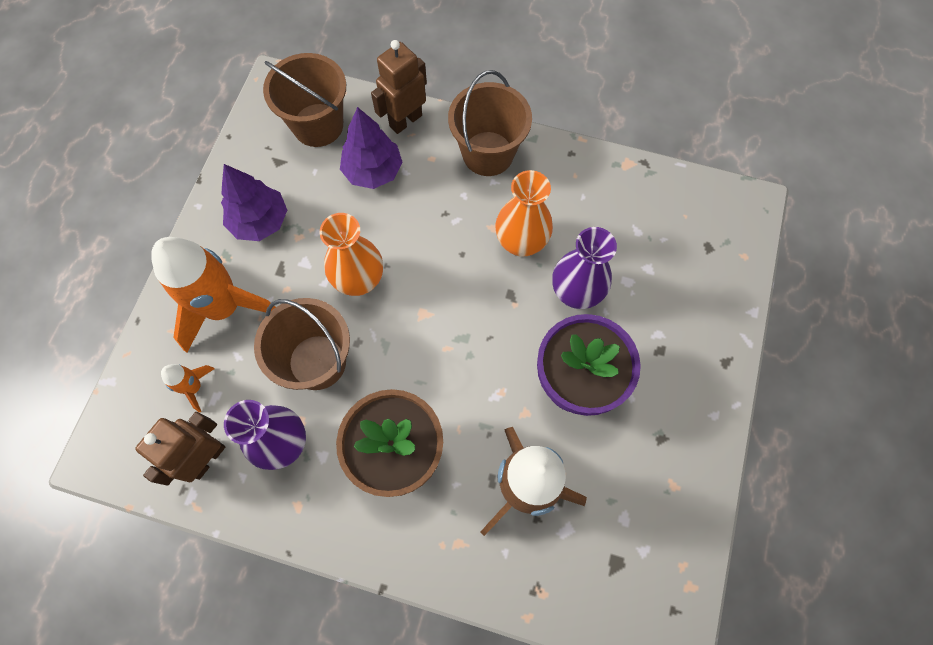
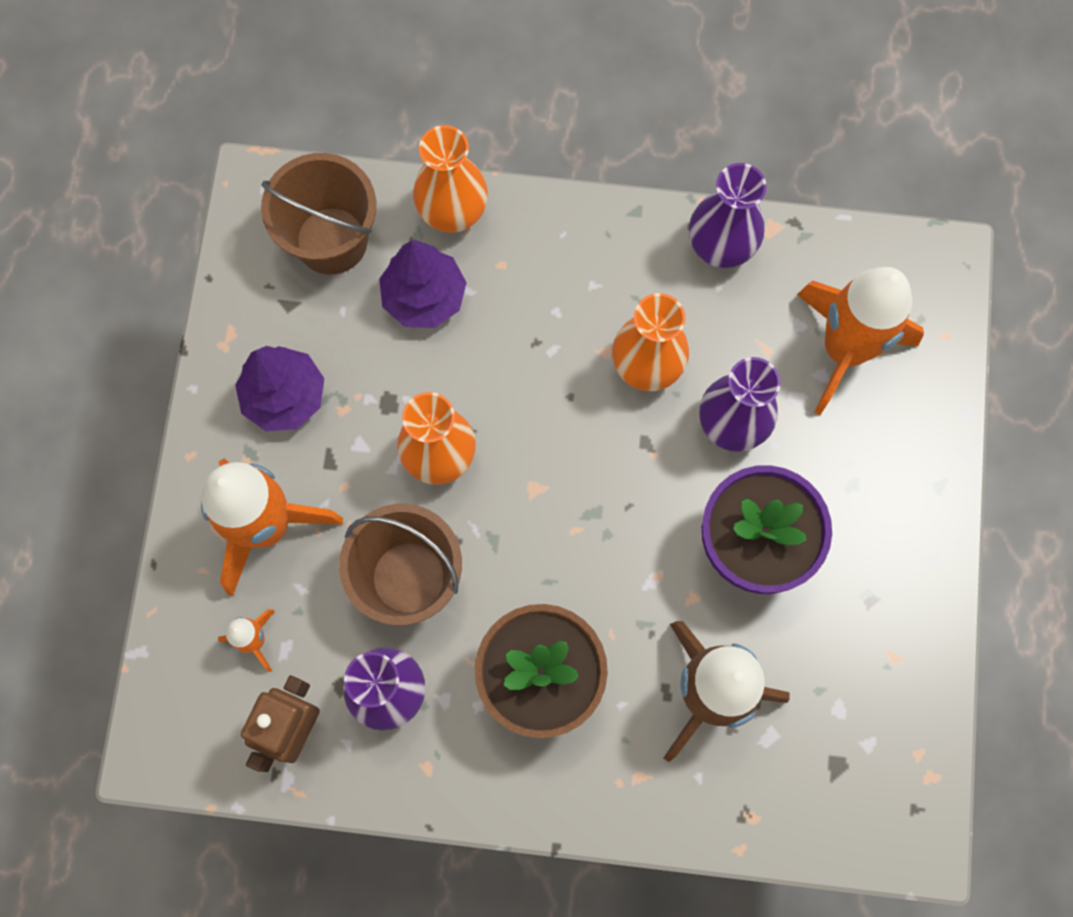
camera: 10 degrees left, 5 degrees up
brown robot [371,40,427,134] -> orange vase [413,125,488,233]
brown bucket [448,70,532,176] -> none
none -> purple vase [689,163,766,268]
none -> orange rocket [797,267,924,415]

